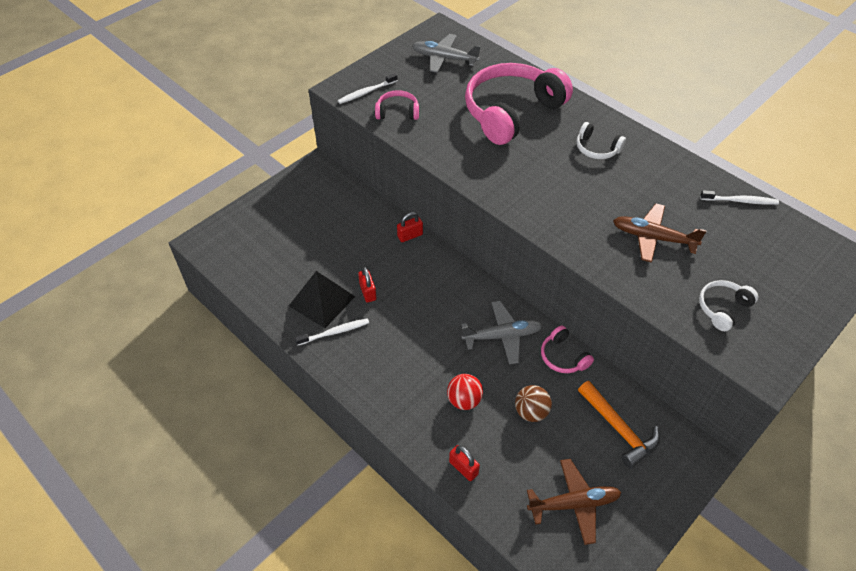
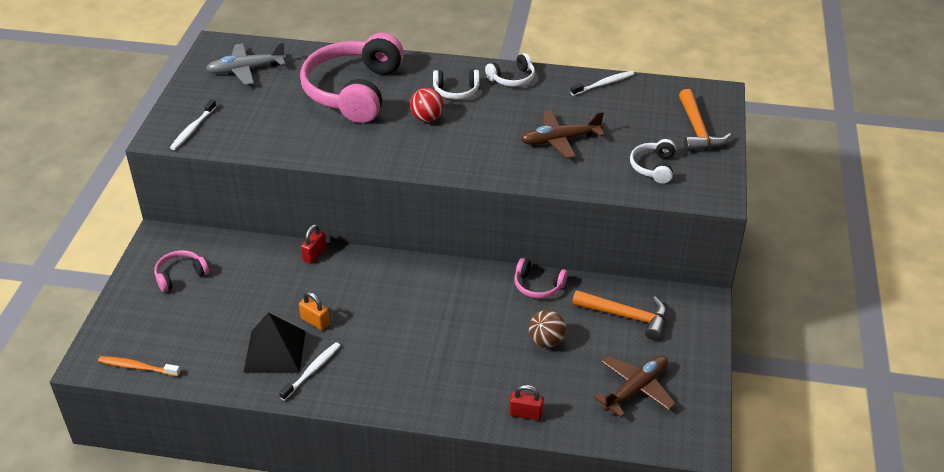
camera: 35 degrees left, 10 degrees down
red padlock [358,267,376,302] -> orange padlock [299,292,330,330]
pink headphones [375,90,419,120] -> pink headphones moved to [154,250,209,292]
red ball [447,374,483,410] -> red ball moved to [410,88,444,122]
grey plane [461,301,543,364] -> none
none -> orange toothbrush [98,356,181,376]
none -> white headphones [485,53,535,87]
none -> orange hammer [679,89,731,152]

